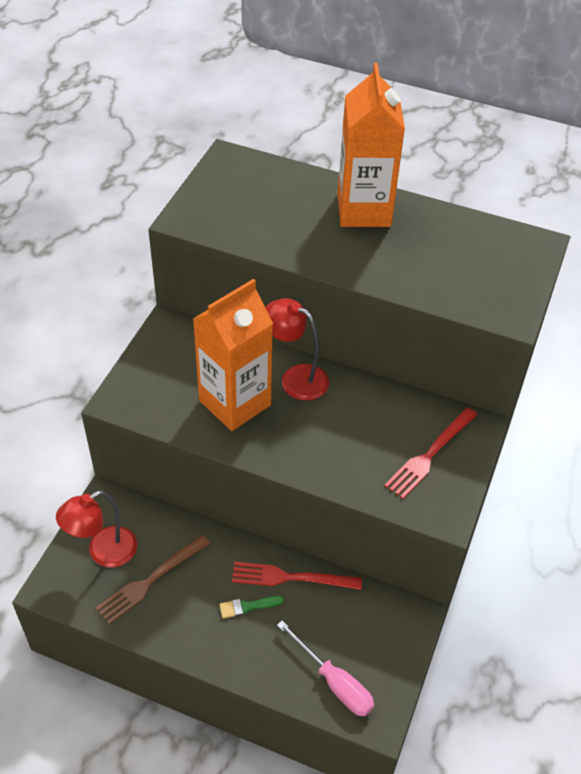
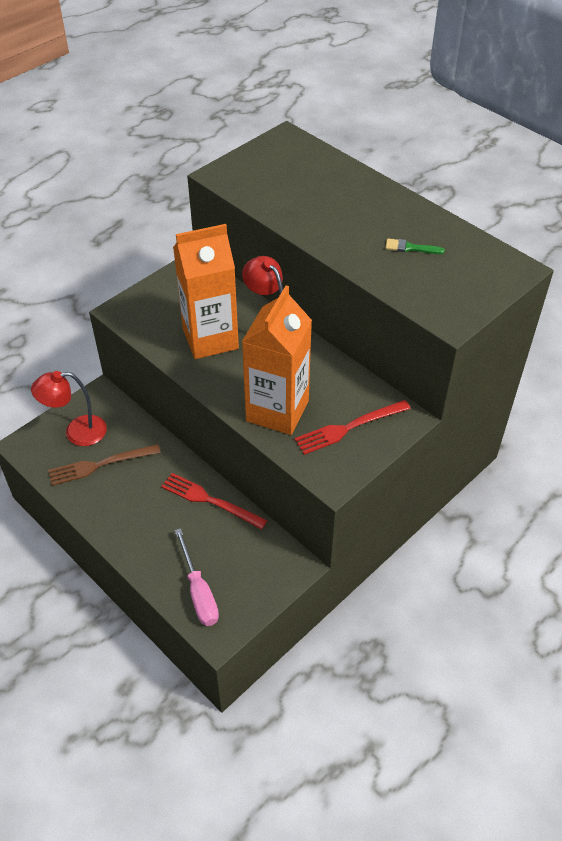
camera: 25 degrees right, 0 degrees up
green brush [220,596,284,619] -> green brush moved to [385,239,445,254]
orange carton [338,63,405,227] -> orange carton moved to [242,286,312,435]

